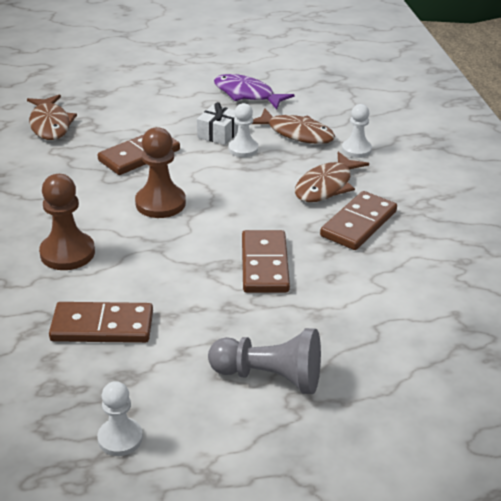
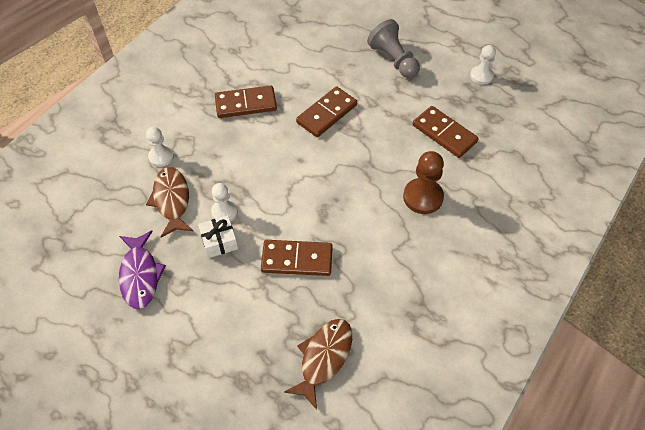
camera: 135 degrees left, 20 degrees up
brown pawn [135,127,186,218] -> none
brown fish [295,152,369,202] -> none

